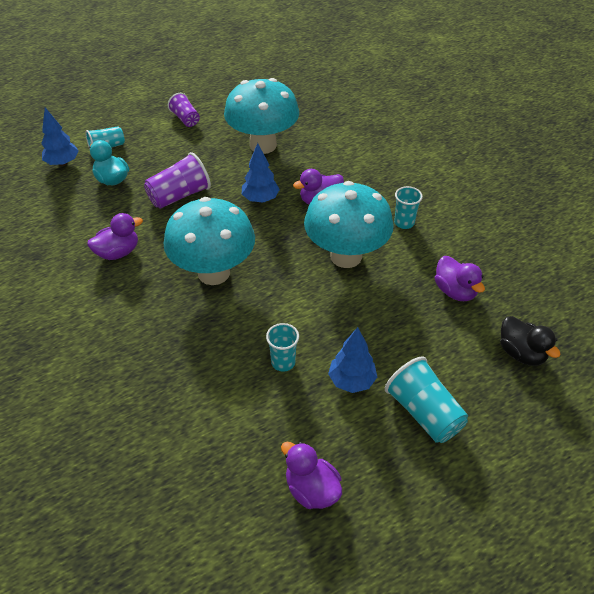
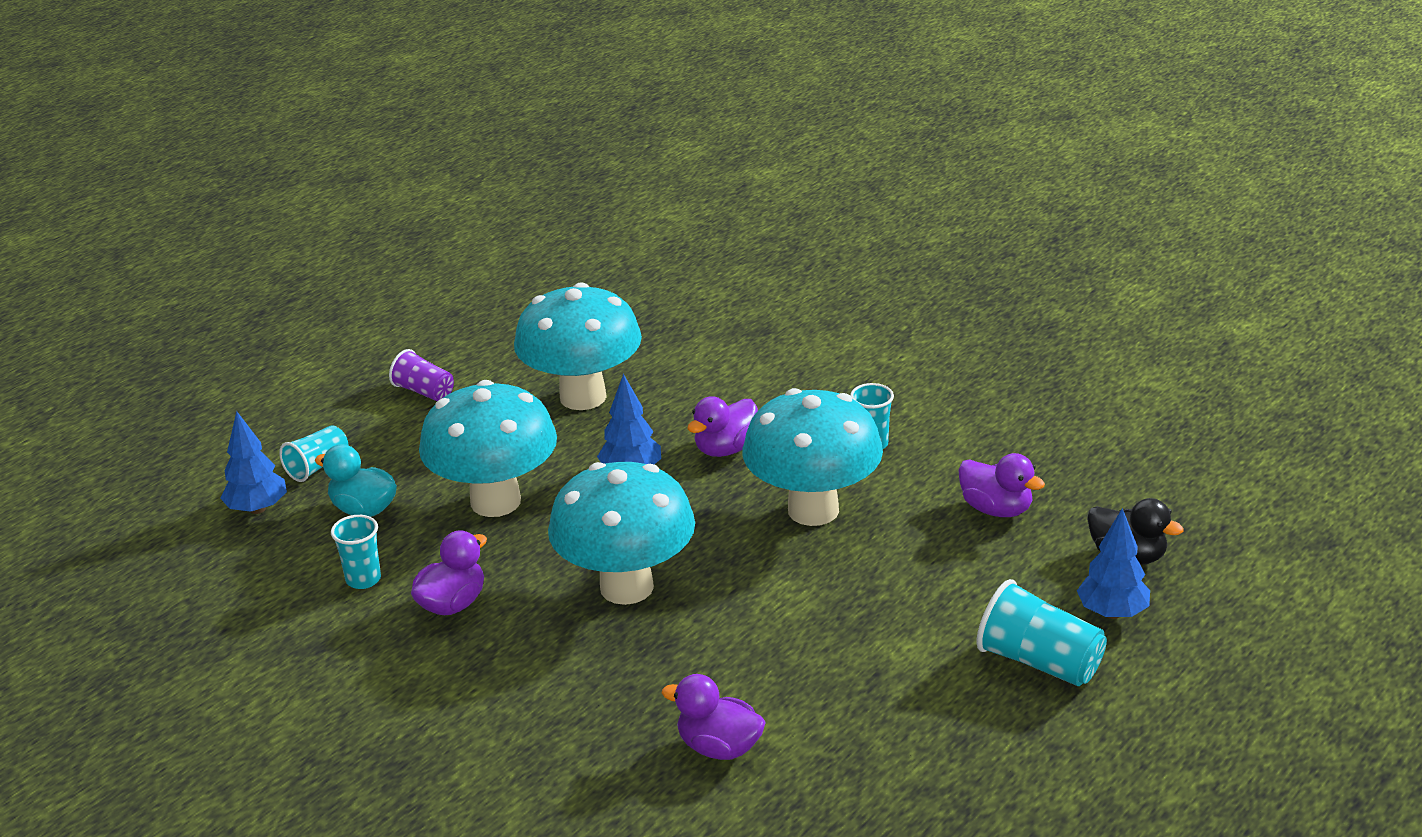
camera: 20 degrees left, 15 degrees down
purple cup [144,152,211,209] -> turquoise mushroom [419,380,557,517]
turquoise cup [266,323,299,372] -> turquoise cup moved to [331,515,381,589]
purple duck [281,442,342,509] -> purple duck moved to [662,674,766,760]
blue tree [328,327,377,393] -> blue tree moved to [1077,508,1150,619]

